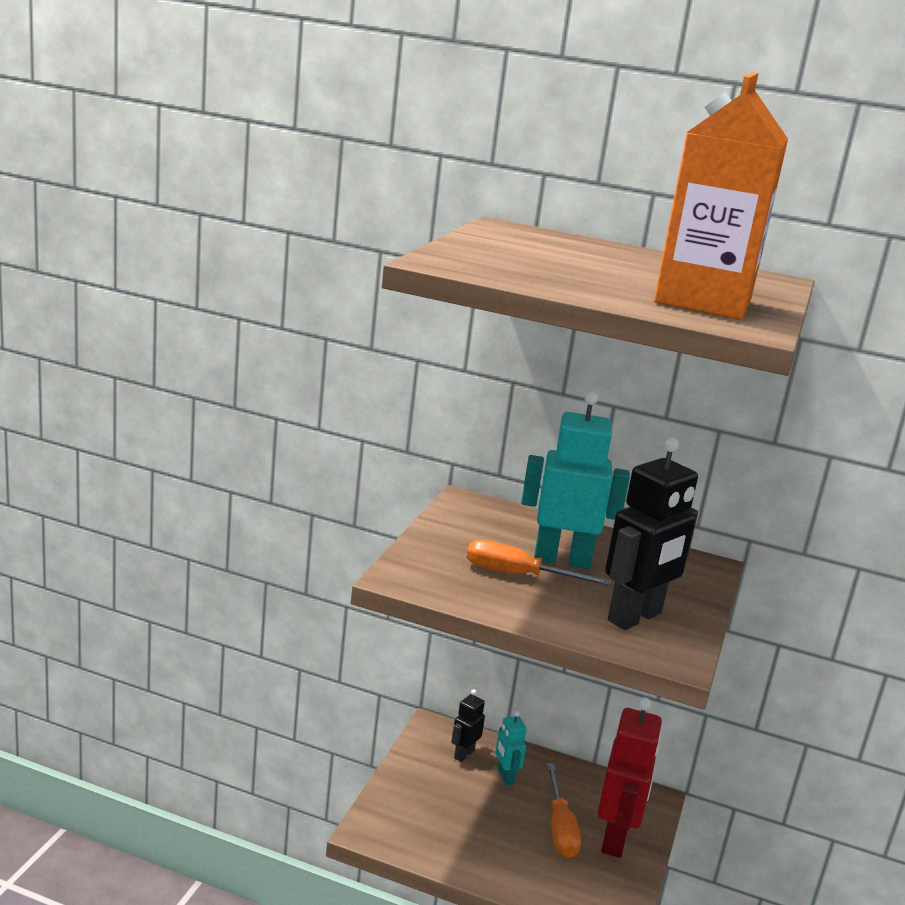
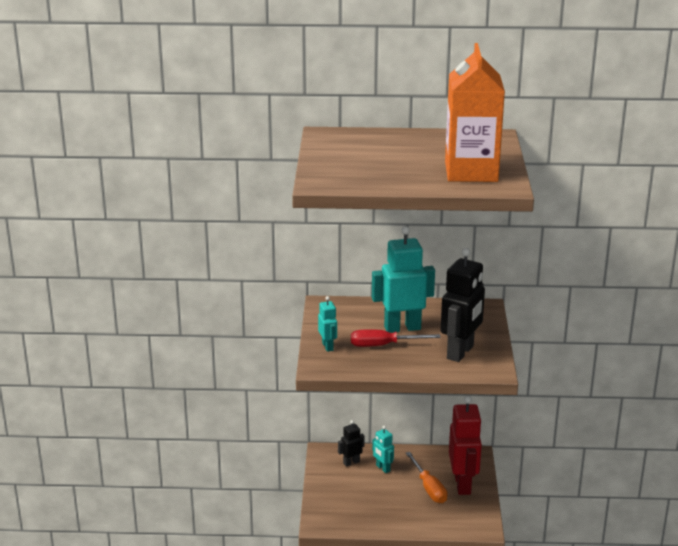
camera: 15 degrees left, 5 degrees up
black robot [451,689,485,762] -> black robot turned 45 degrees clockwise [338,420,364,467]
orange screwdriver [467,540,612,586] -> red screwdriver [351,329,441,347]
none -> turquoise robot [318,296,337,352]

